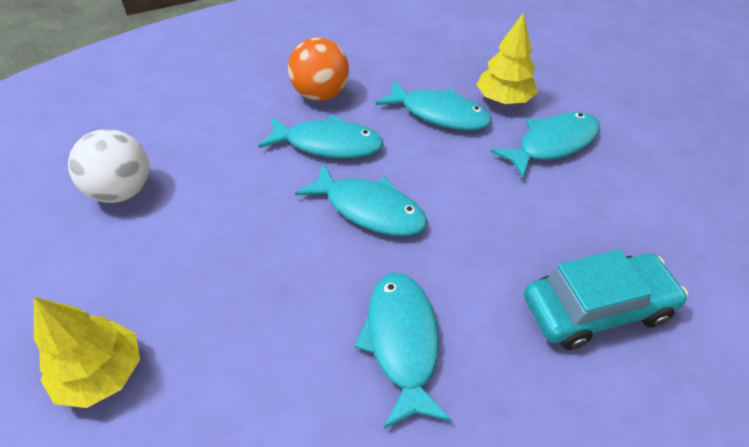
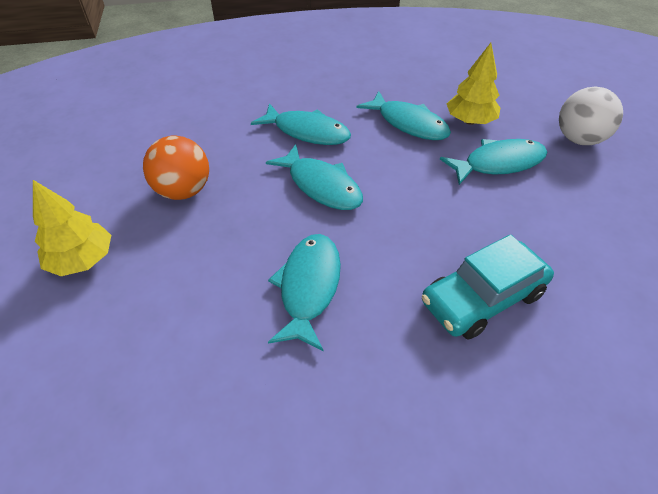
camera: 15 degrees right, 0 degrees up
white ball [68,129,149,203] -> white ball moved to [559,87,623,145]
orange ball [288,37,349,101] -> orange ball moved to [143,135,209,200]
turquoise car [524,249,688,350] -> turquoise car turned 150 degrees clockwise [422,234,554,339]

